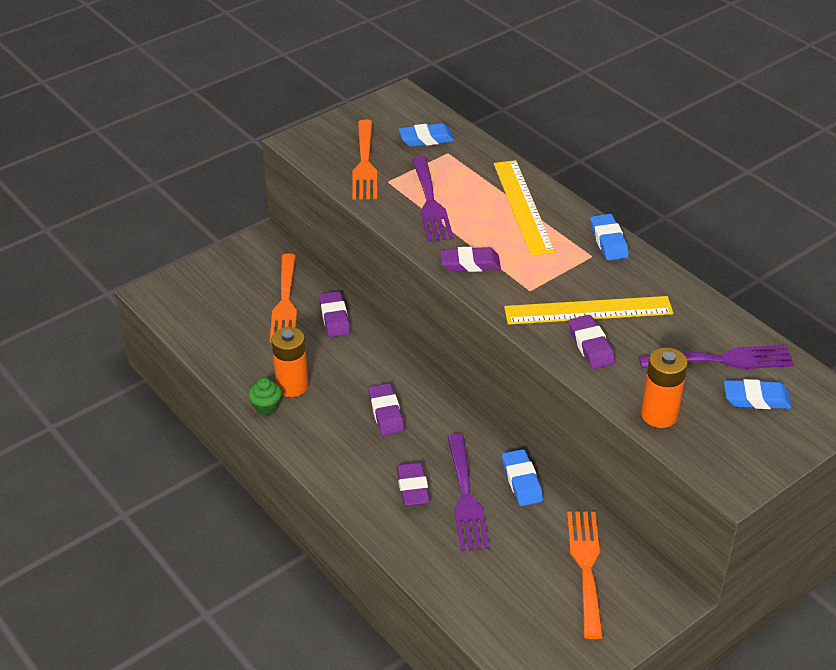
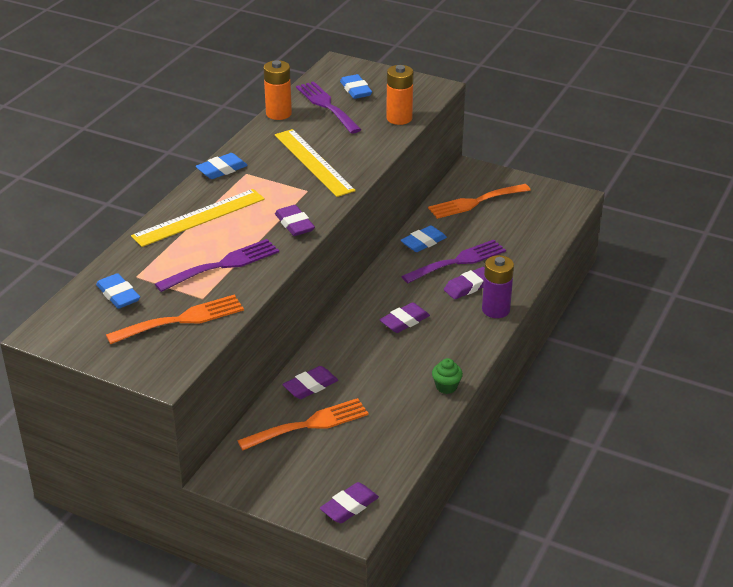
camera: 115 degrees left, 5 degrees down
orange battery [272,327,308,397] -> orange battery moved to [264,60,292,120]
purple eraser [569,315,615,369] -> purple eraser moved to [320,482,379,523]
none -> purple battery [482,255,514,318]

